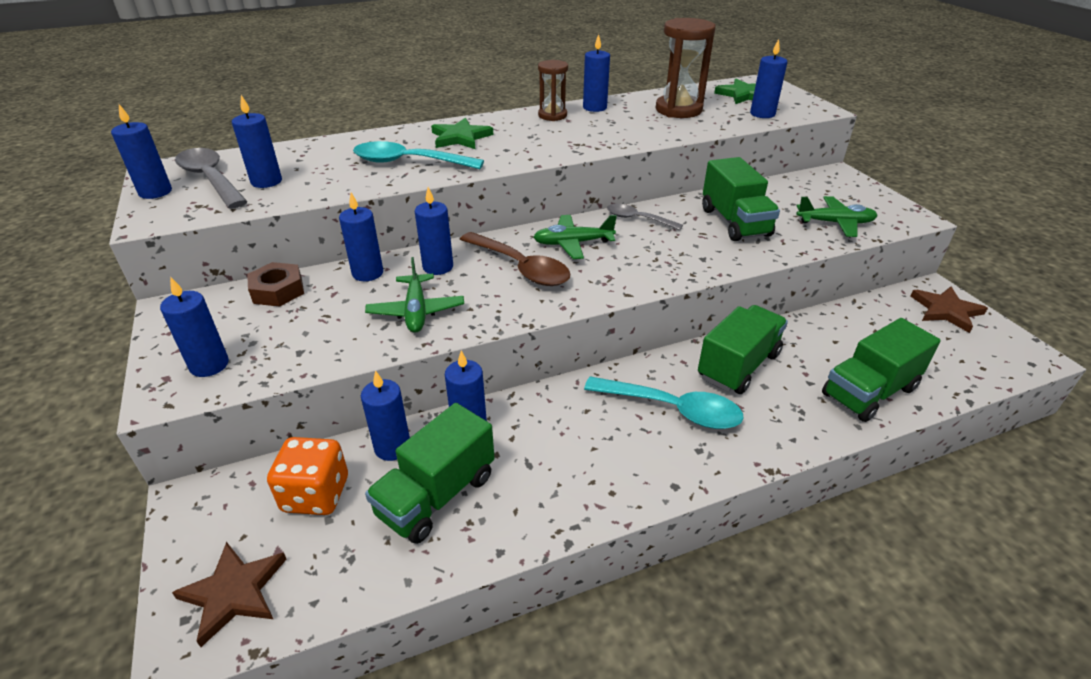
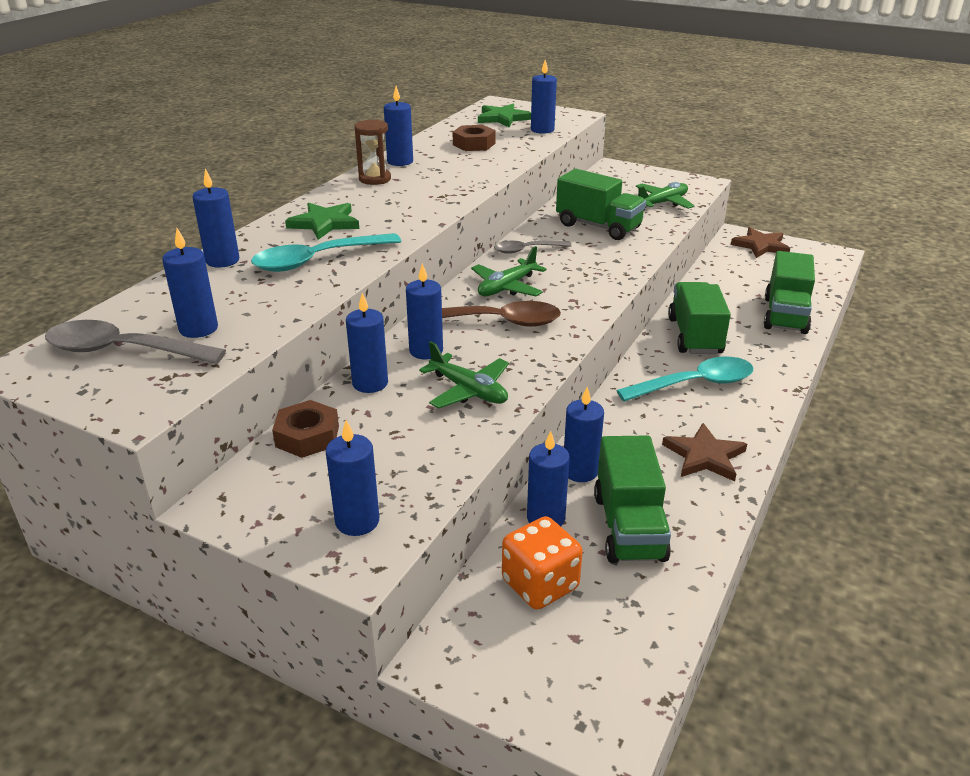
camera: 40 degrees left, 5 degrees down
blue candle [111,104,172,199] -> blue candle moved to [192,169,239,268]
brown star [172,542,287,647] -> brown star moved to [662,423,747,481]
brown hourglass [656,18,716,118] -> brown nut [453,125,496,151]

